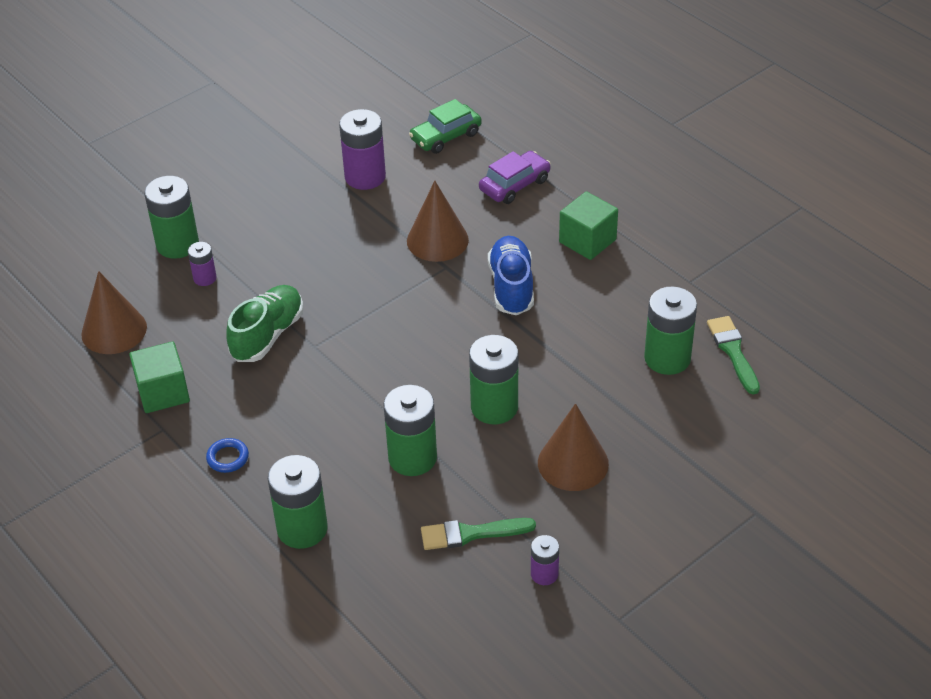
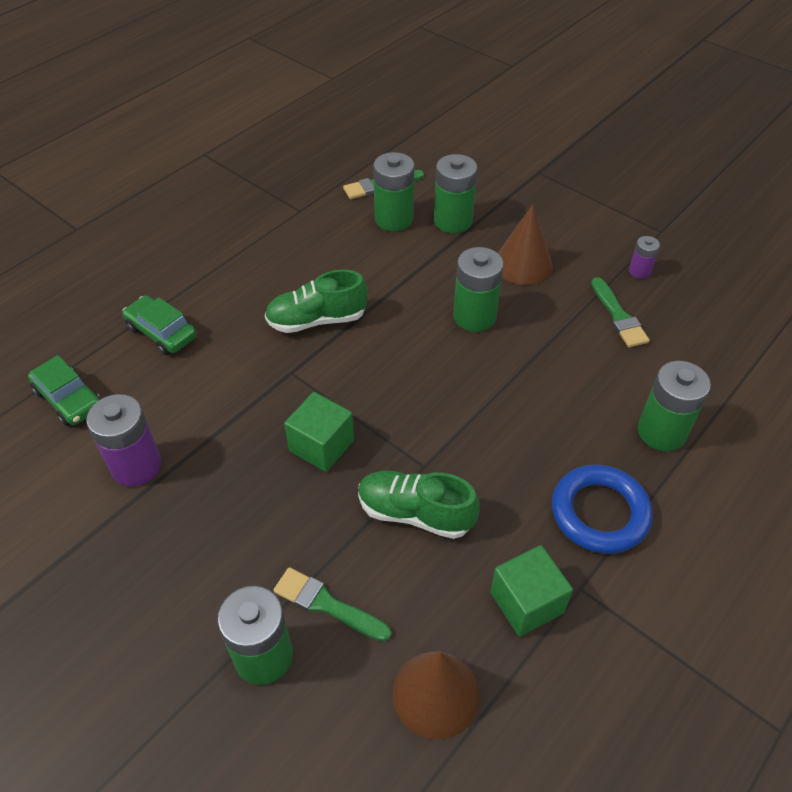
camera: 100 degrees left, 5 degrees up
purple battery [188,242,217,286] -> green brush [273,567,391,642]
blue ring [206,438,249,473] -> blue ring [552,465,653,554], size x2.18
green battery [383,385,437,476] -> green battery moved to [434,154,477,233]
brown cone [407,181,469,262] -> none
purple car [479,151,551,204] -> green car [122,295,197,355]
blue shoe [488,236,534,315] -> green shoe [265,270,368,333]
green cube [559,191,618,260] -> green cube moved to [284,392,354,472]

